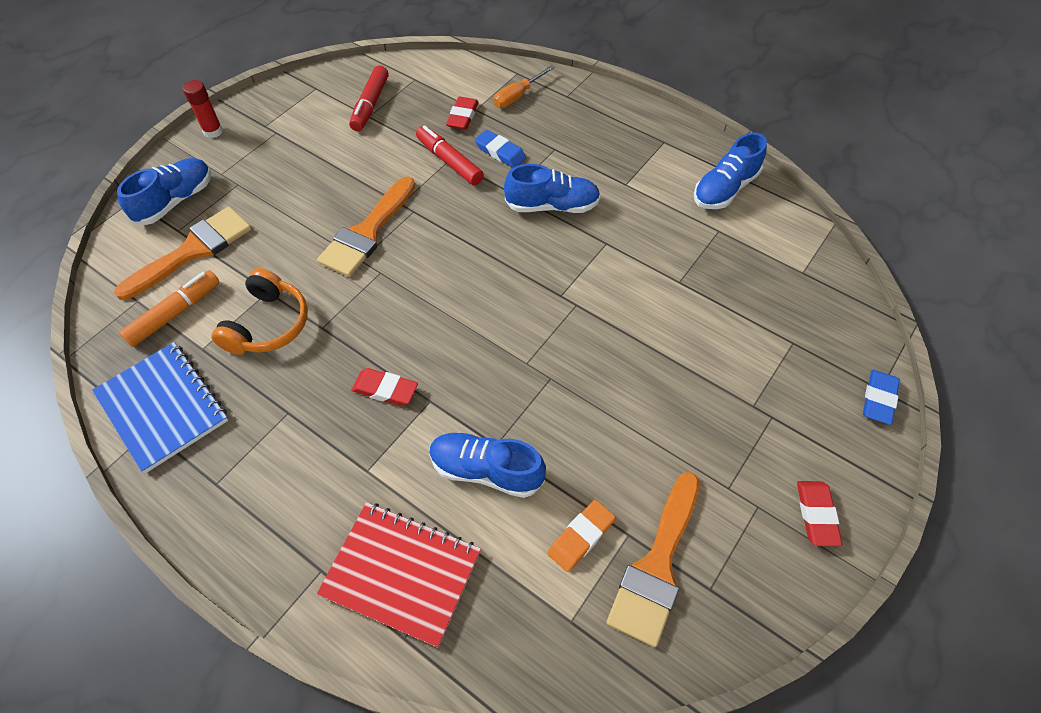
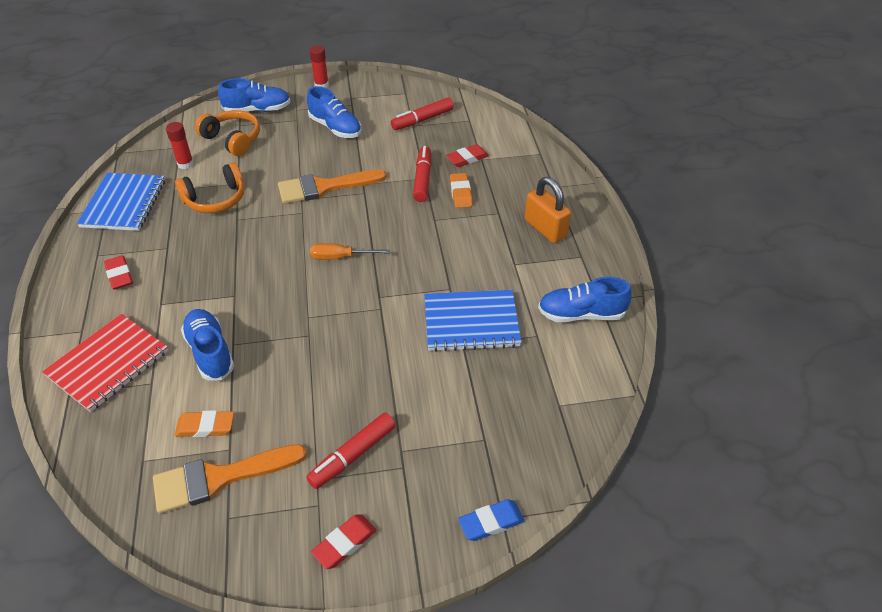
camera: 45 degrees right, 10 degrees down
orange brush [114,207,251,300] -> orange headphones [195,110,260,156]
orange marker [119,270,219,347] -> red glue stick [166,122,194,169]
red notebook [317,502,481,648] -> red notebook turned 60 degrees clockwise [42,314,169,412]
red eraser [351,368,418,406] -> red eraser moved to [104,255,133,290]
blue eraser [475,130,526,168] -> orange eraser [450,173,473,208]
orange screwdriver [494,65,555,108] -> orange screwdriver moved to [310,243,390,260]
blue shoe [504,164,601,213] -> blue shoe moved to [307,86,362,138]
none -> red marker [306,413,396,489]
none -> blue notebook [424,290,522,352]
none -> orange padlock [525,177,571,243]

